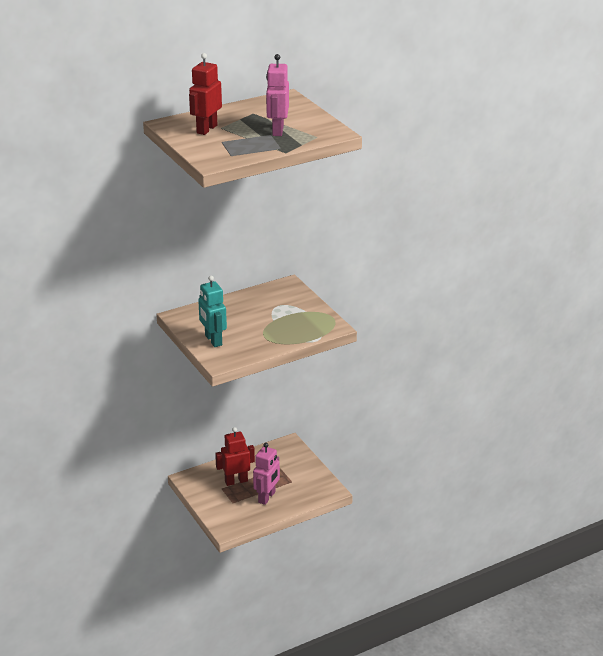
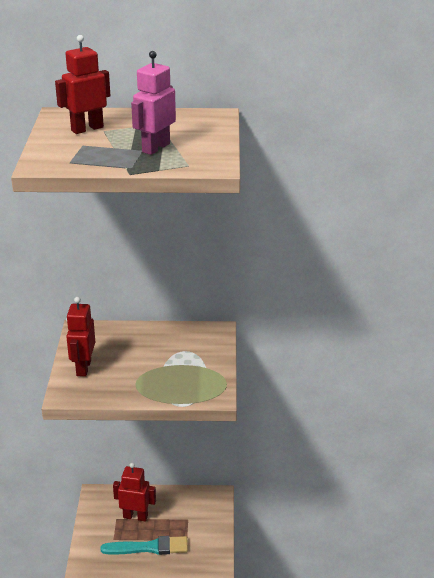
camera: 30 degrees right, 0 degrees up
turquoise robot [198,276,227,347] -> red robot [66,297,95,377]
pink robot [253,443,280,505] -> turquoise brush [101,536,188,555]

